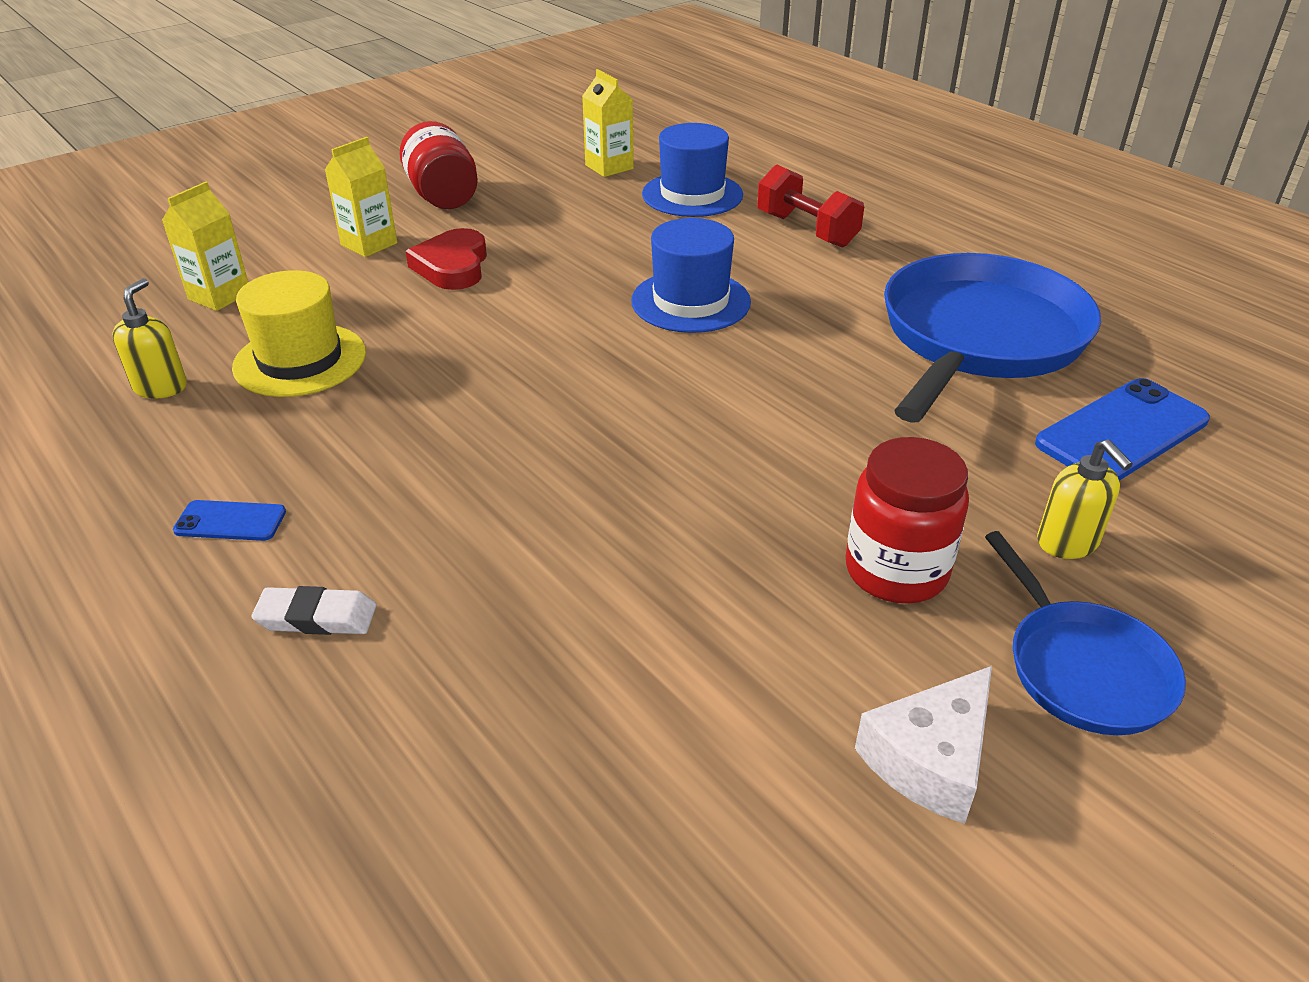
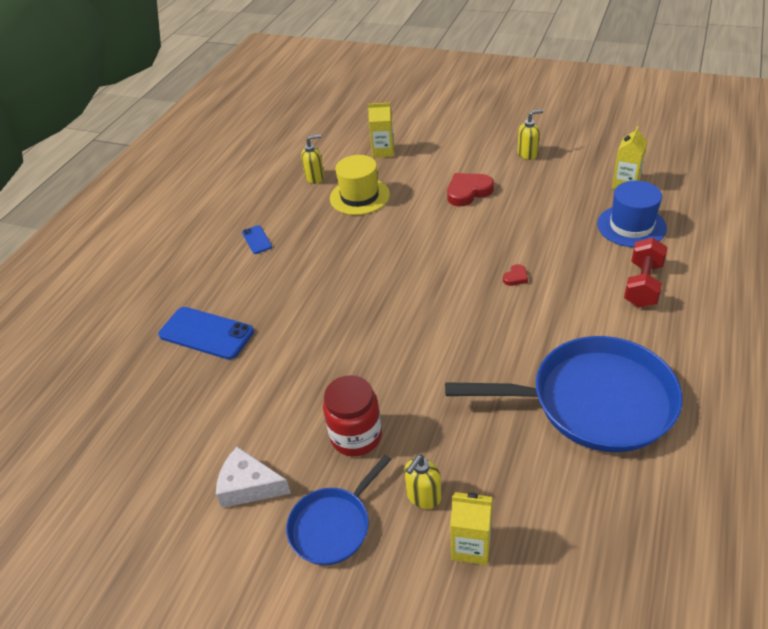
camera: 65 degrees right, 5 degrees up
white eraser [251,586,376,635] -> none
yellow carton [325,137,397,257] -> yellow carton moved to [450,492,492,565]
red jar [400,121,478,209] -> yellow soap dispenser [518,109,543,160]
blue hat [631,218,751,333] -> red heart [503,264,528,286]
blue phone [1035,378,1210,481] -> blue phone moved to [158,307,254,360]

